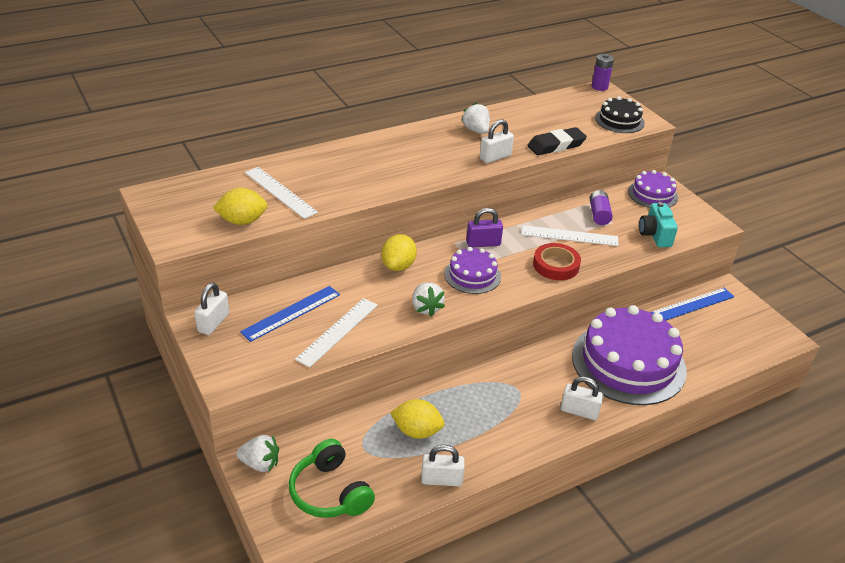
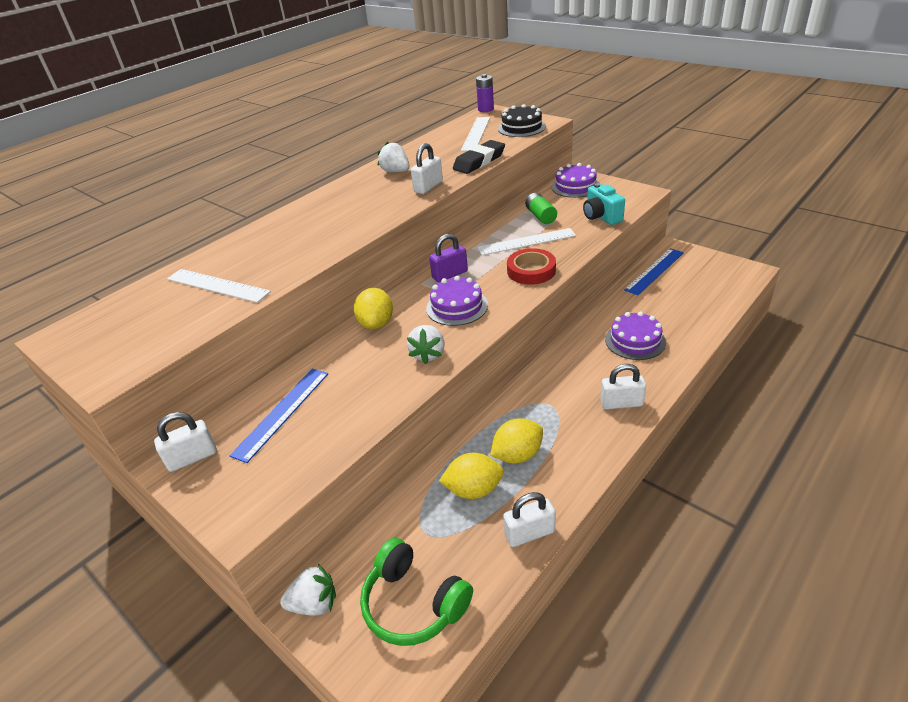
camera: 15 degrees left, 0 degrees up
white padlock [194,283,229,335] -> white padlock turned 60 degrees clockwise [154,412,217,472]
yellow lemon [213,188,267,225] -> yellow lemon moved to [490,418,543,463]
white ruler [295,298,378,368] -> white ruler moved to [461,117,490,151]
white strawberry [412,283,445,317] -> white strawberry turned 45 degrees clockwise [407,325,445,364]
purple cake [572,305,687,405] -> purple cake [605,312,666,360], size x0.50
purple battery [589,190,613,225] -> green battery [525,193,557,224]

